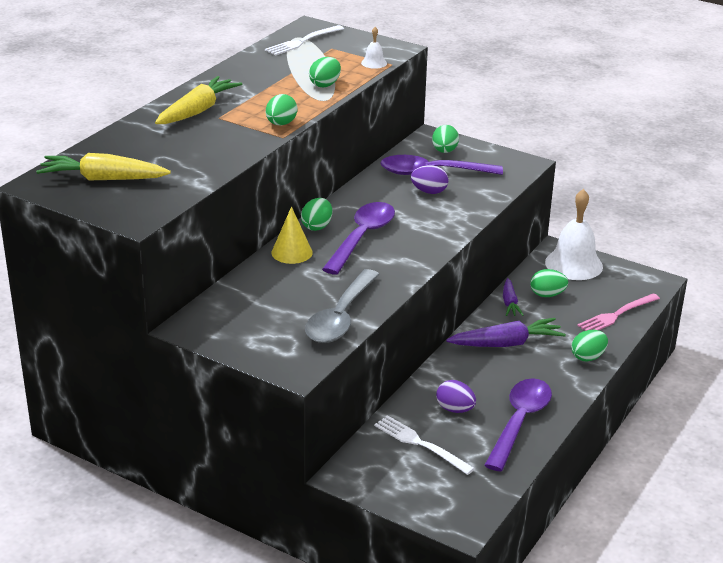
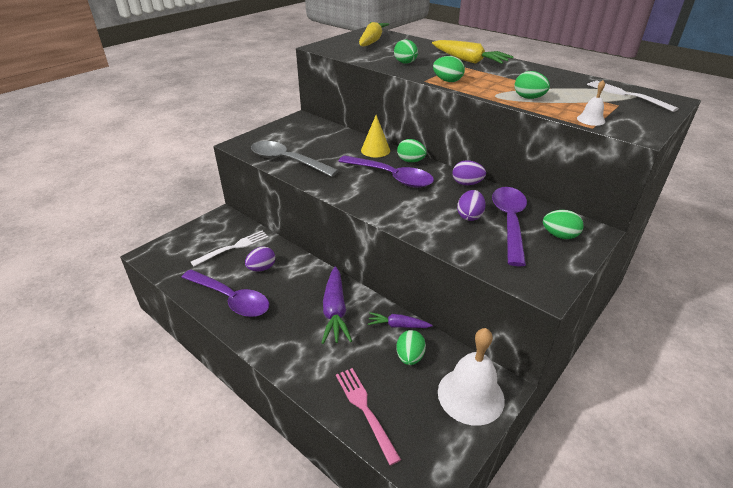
camera: 100 degrees right, 5 degrees up
green egg [571,330,608,362] -> green egg moved to [394,39,418,63]
none -> purple egg [452,160,486,185]

